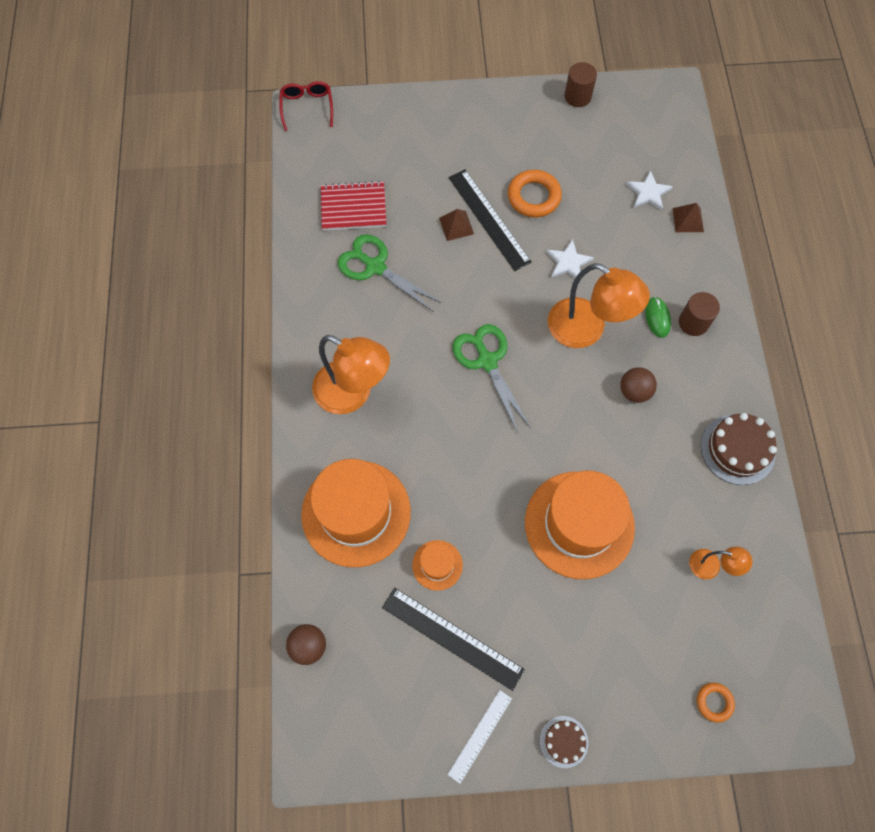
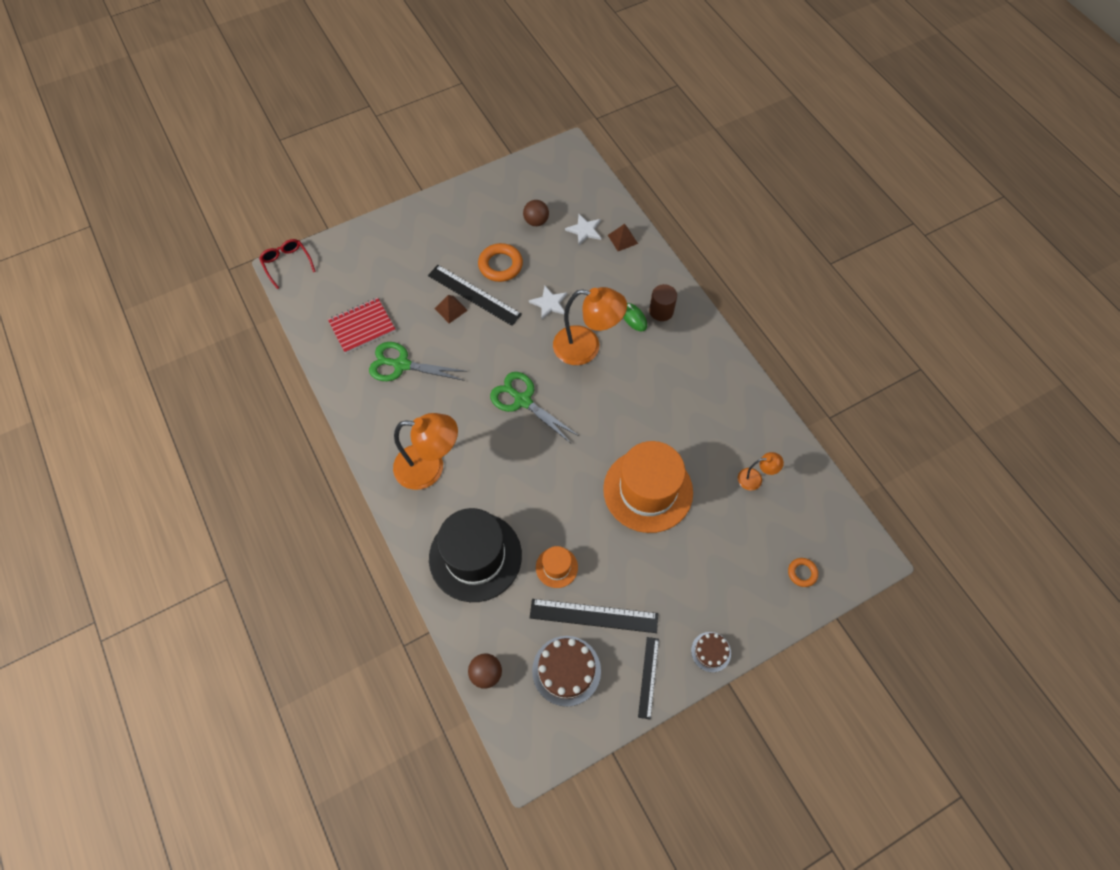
camera: 25 degrees left, 5 degrees down
orange hat [301,459,411,567] -> black hat [429,508,522,602]
white ruler [448,690,512,784] -> black ruler [638,637,659,720]
brown cylinder [564,62,597,107] -> none
brown ball [620,367,657,403] -> brown ball moved to [523,200,549,226]
brown cake [701,413,777,485] -> brown cake moved to [532,636,601,707]

